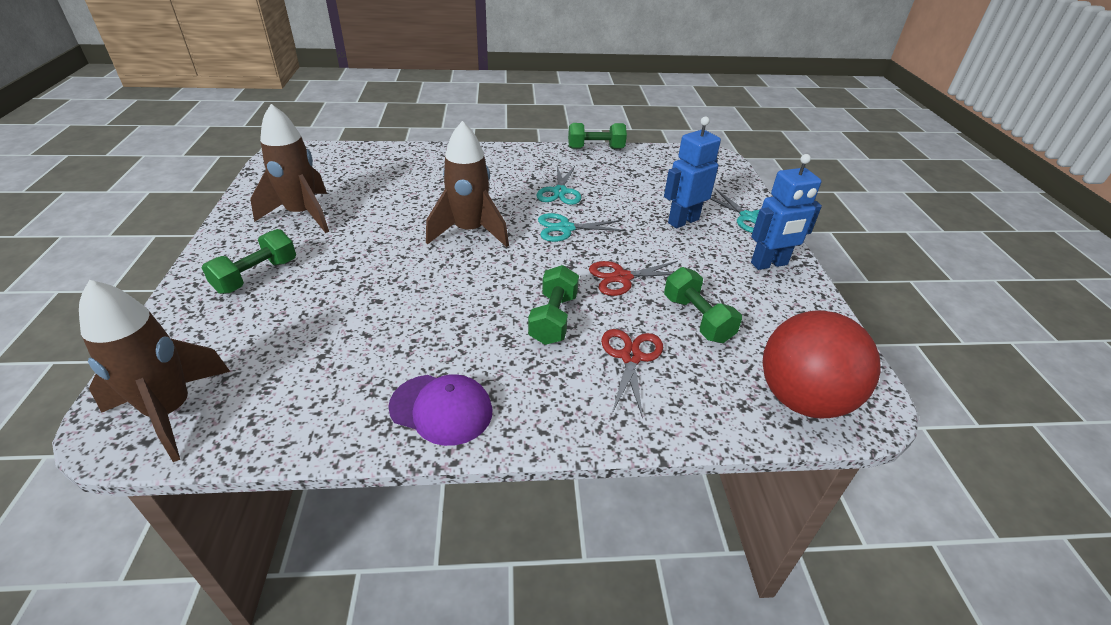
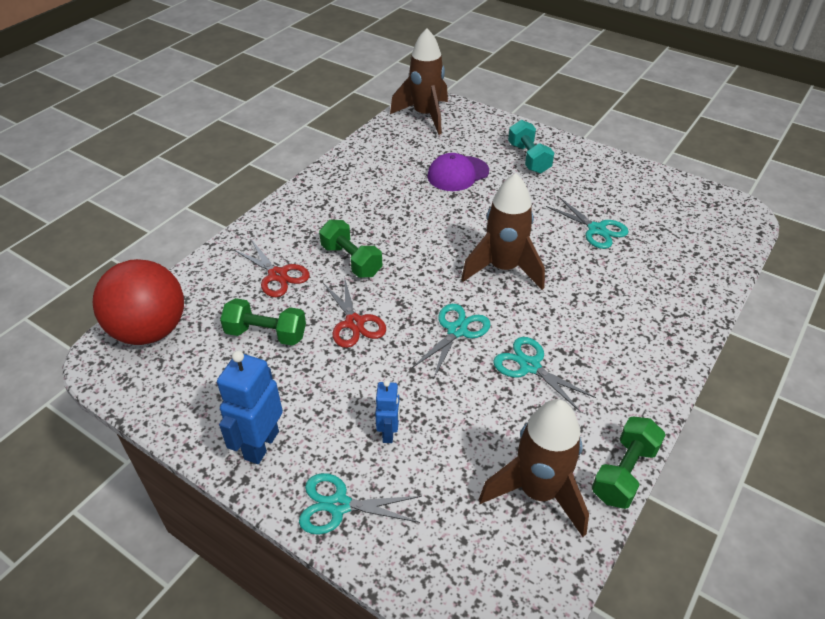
camera: 130 degrees right, 5 degrees up
green dumbbell [202,229,296,294] -> turquoise dumbbell [508,120,554,174]
brown rocket [250,104,329,233] -> brown rocket moved to [479,399,589,537]
purple cap [388,374,492,446] -> purple cap moved to [427,153,489,191]
red scissors [589,261,678,296] -> red scissors turned 135 degrees clockwise [323,276,386,348]
blue robot [664,117,721,228] -> blue robot [375,380,400,443], size x0.59
none -> turquoise scissors [546,197,629,249]

